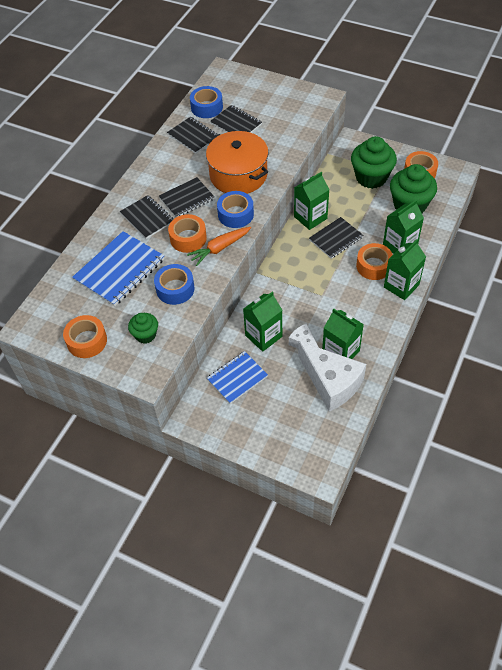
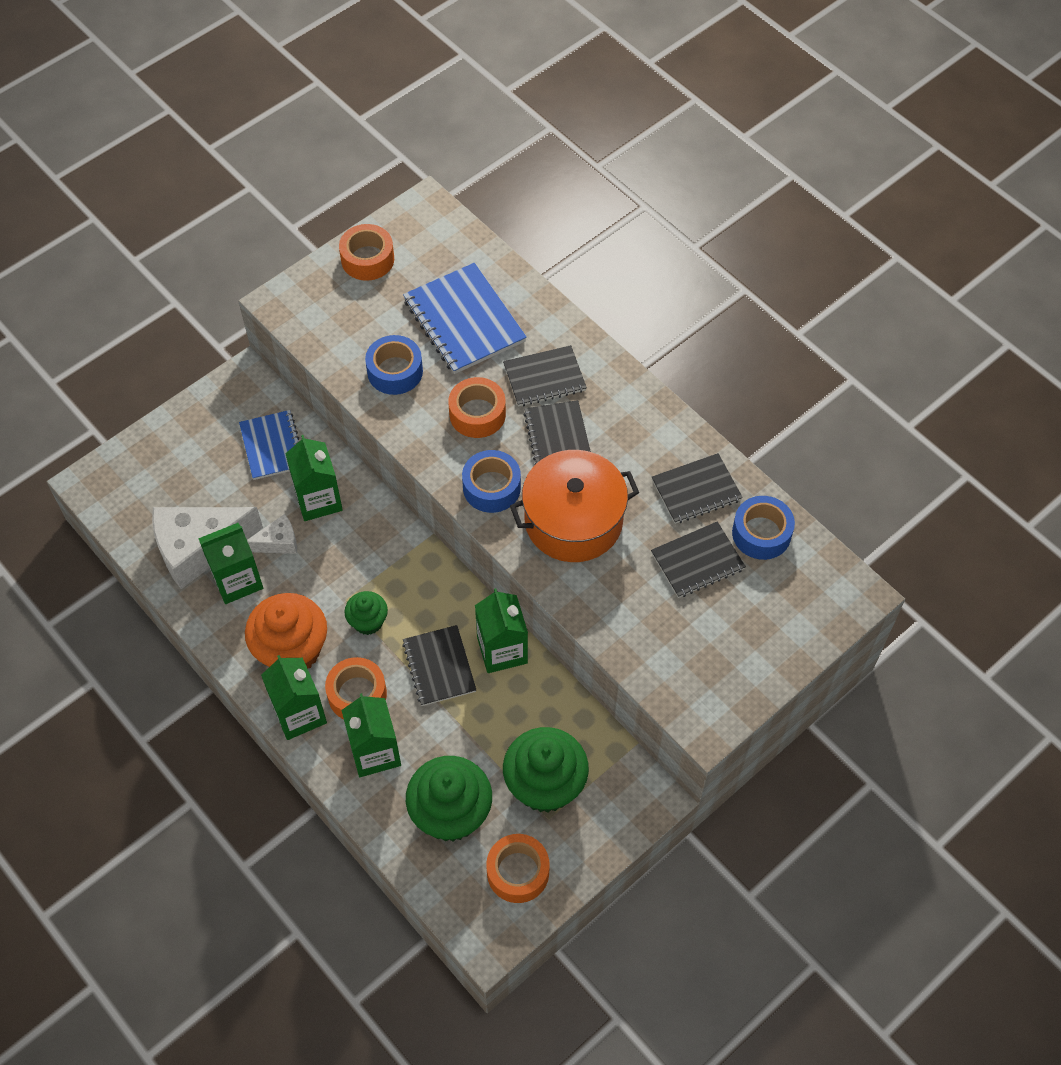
camera: 110 degrees right, 5 degrees up
green cupcake [128,313,158,344] -> green cupcake moved to [344,591,388,635]
orange carrot [187,227,251,266] -> none
none -> orange cupcake [245,593,327,669]

